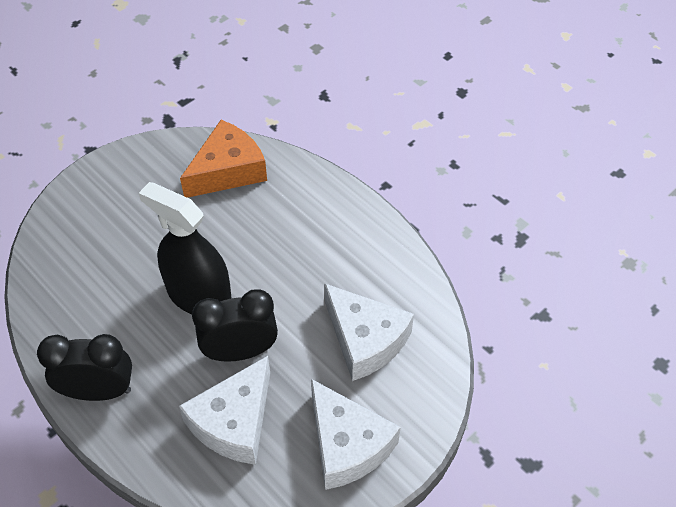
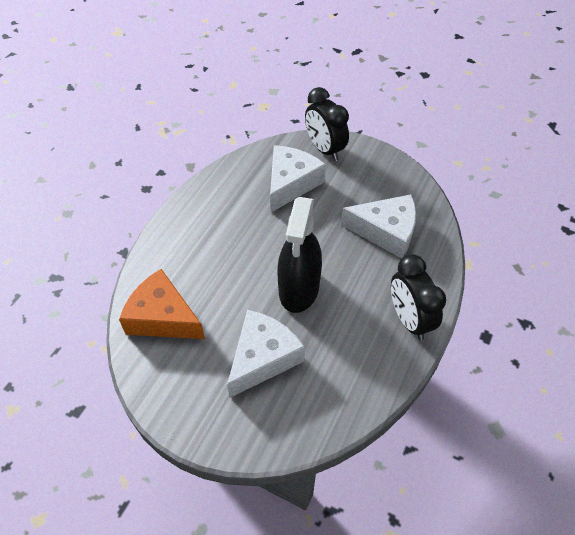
camera: 110 degrees left, 0 degrees up
black clock [192,289,278,362] -> black clock moved to [305,87,349,161]
white cheese [311,379,401,490] -> white cheese moved to [227,310,305,398]

